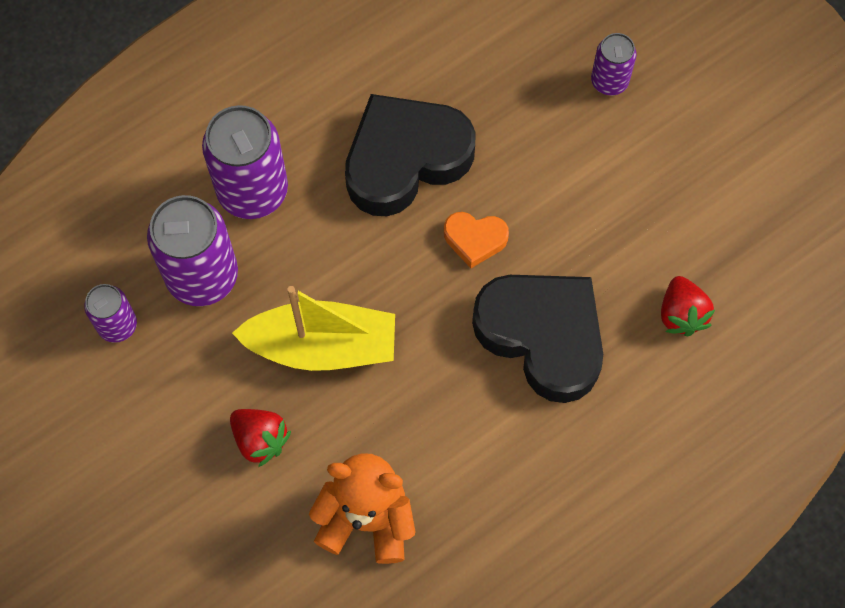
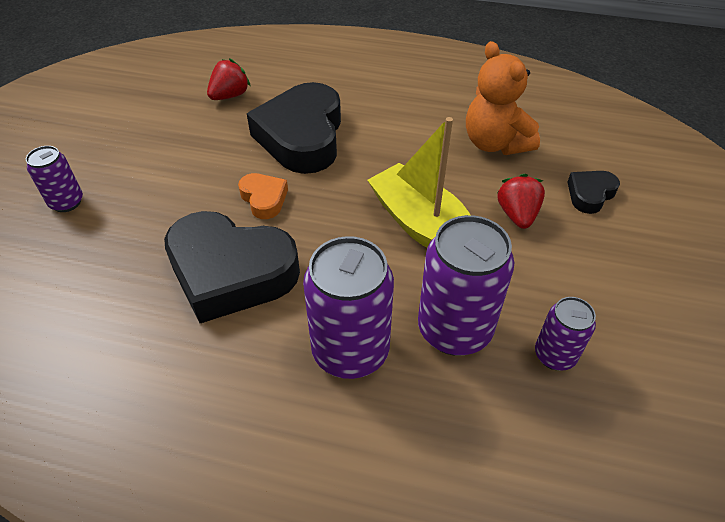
camera: 130 degrees left, 20 degrees down
none -> black heart [567,171,620,214]

